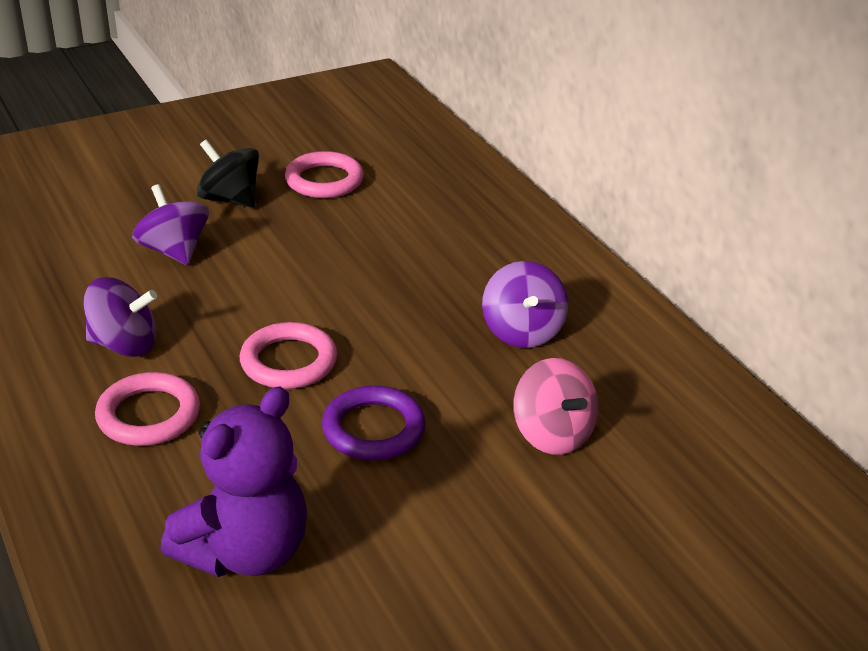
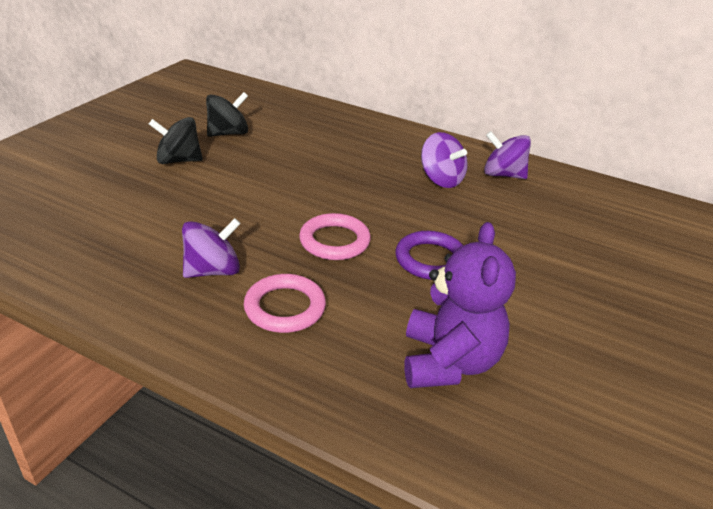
camera: 35 degrees left, 0 degrees up
purple spinning top [132,184,209,265] -> purple spinning top moved to [484,131,531,179]
pink ring [285,151,364,198] -> black spinning top [206,92,248,137]
pink spinning top [513,358,599,455] -> none

